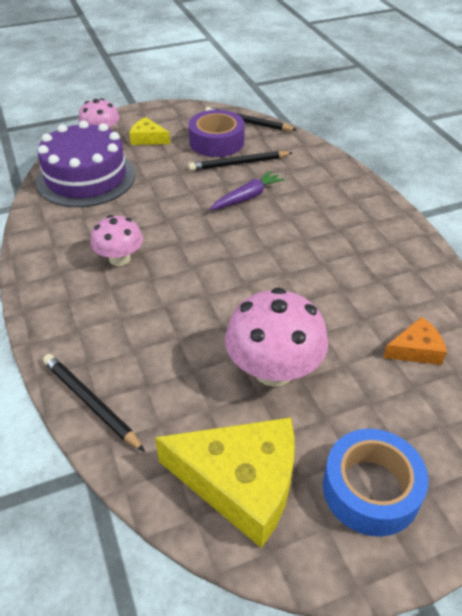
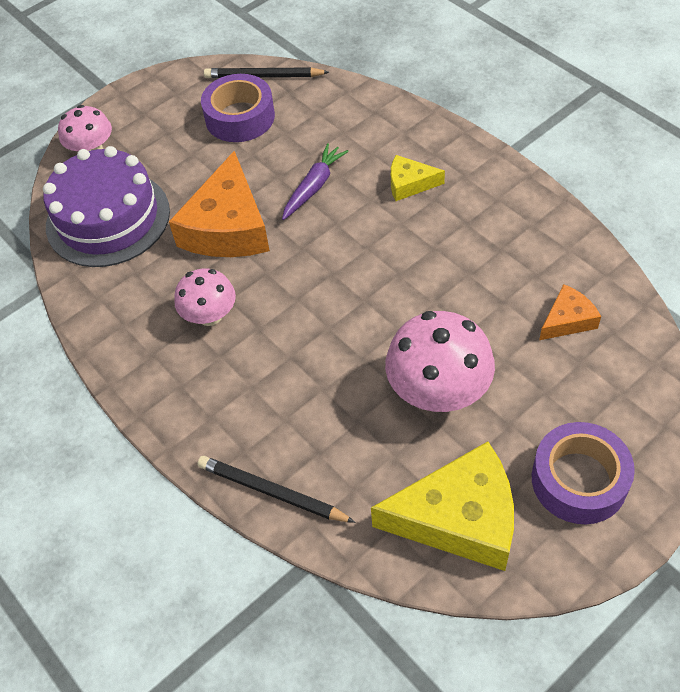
camera: 15 degrees left, 10 degrees up
yellow cheese [129,117,170,145] -> yellow cheese moved to [391,155,445,201]
black pencil [188,151,293,171] -> none
blue tape [323,429,429,537] -> purple tape [532,422,635,524]
none -> orange cheese [169,151,270,257]

